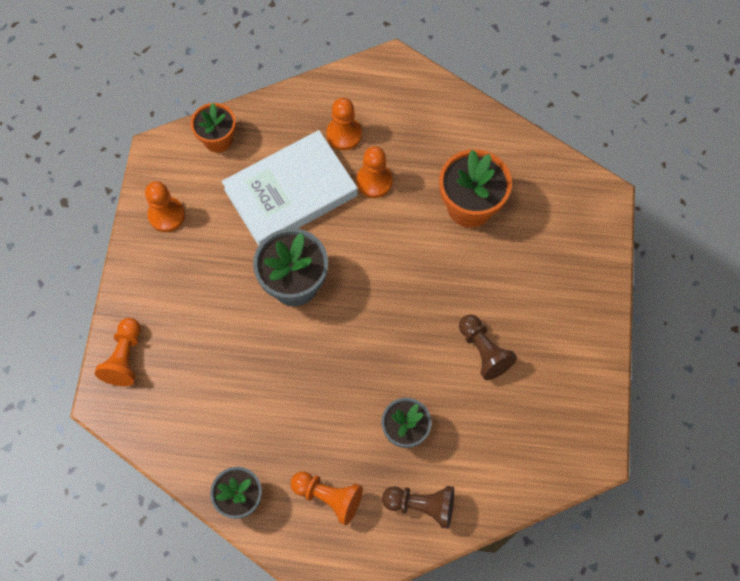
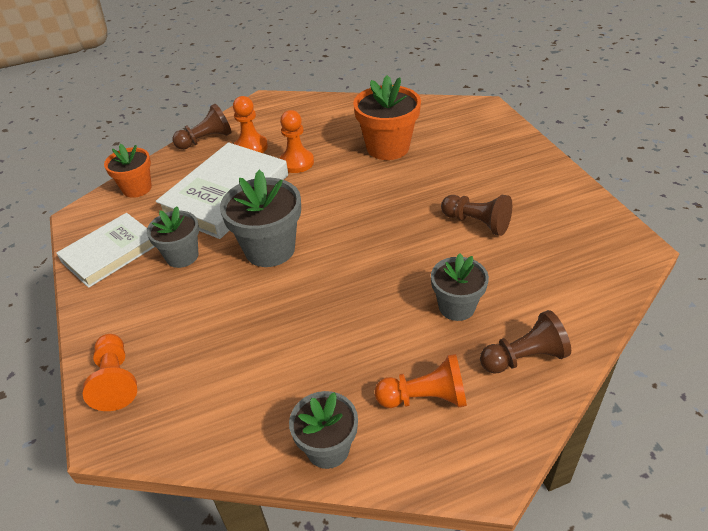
camera: 25 degrees left, 25 degrees down
orange pawn [145,181,185,232] -> white book [56,213,155,288]
none -> grey flower pot [147,206,199,268]
none -> brown pawn [173,104,232,150]

